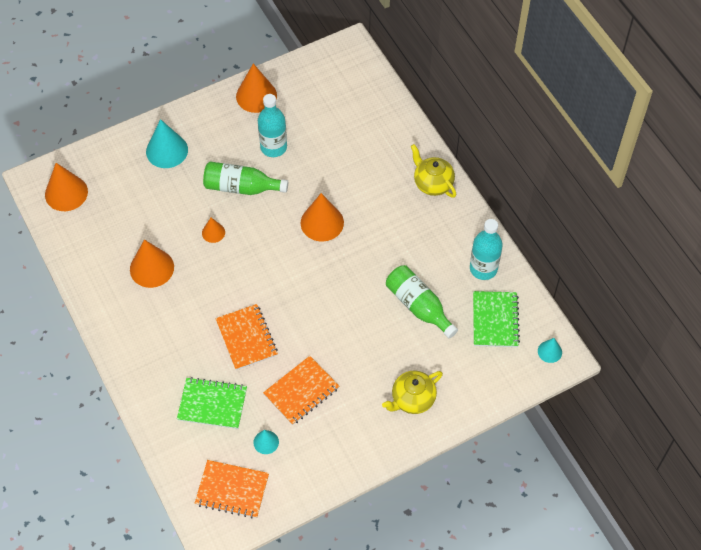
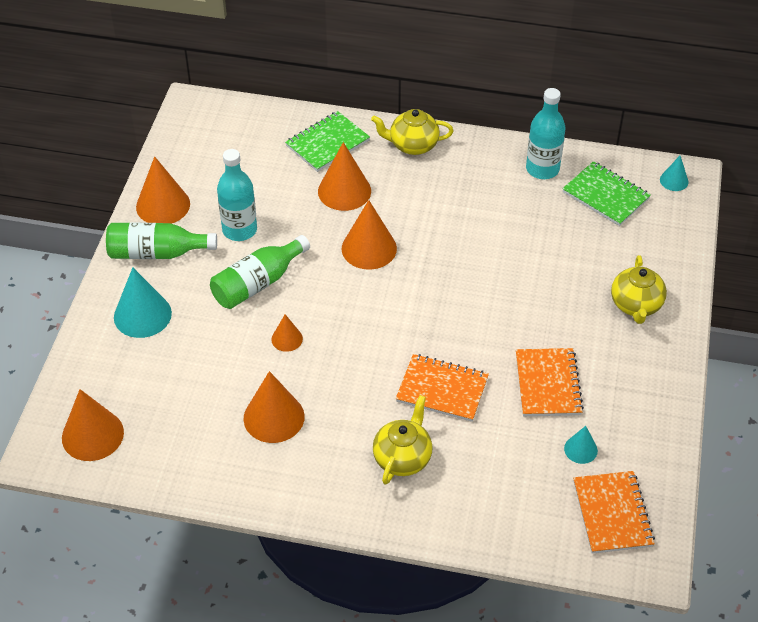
camera: 50 degrees left, 10 degrees down
green notebook [177,377,247,429] -> green notebook moved to [285,111,370,172]
orange notebook [195,460,269,518] -> orange notebook turned 60 degrees counterclockwise [573,471,655,554]
green bottle [386,265,458,338] -> green bottle moved to [106,223,217,259]
none -> orange cone [318,142,371,211]
none -> yellow teapot [373,395,432,485]

